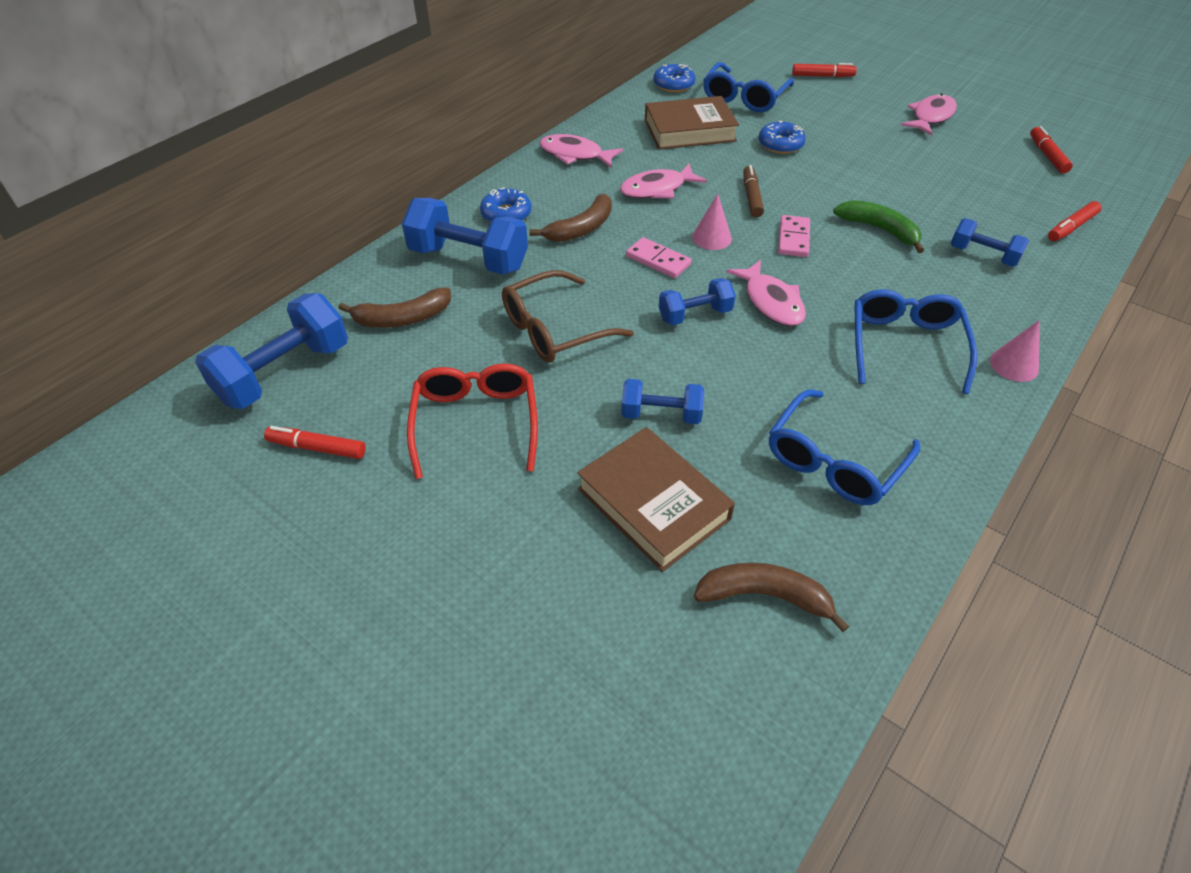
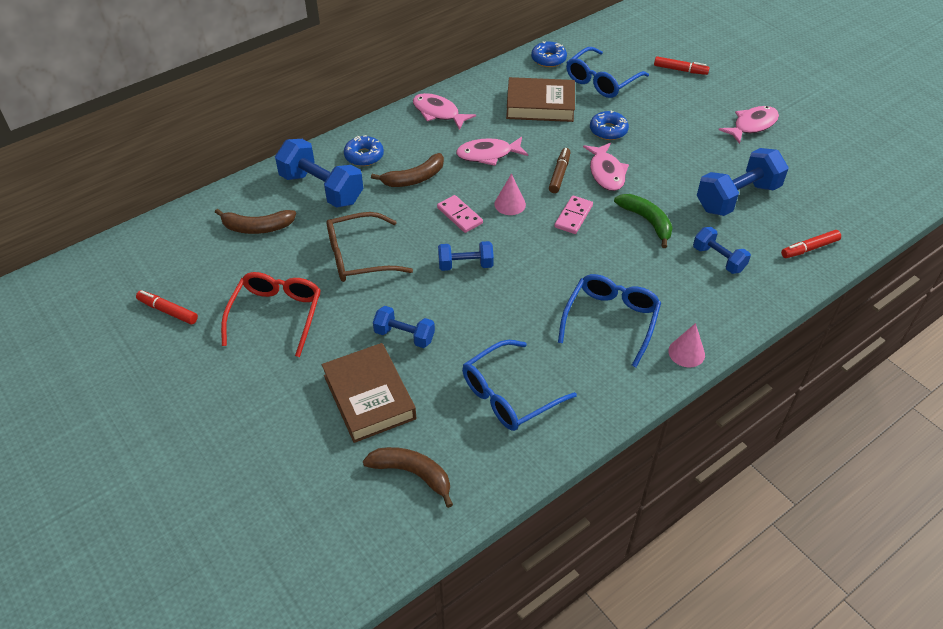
camera: 15 degrees right, 0 degrees up
blue dumbbell [195,293,348,409] -> blue dumbbell moved to [697,148,788,216]
pink fish [726,260,806,326] -> pink fish moved to [583,143,629,191]
red marker [1030,126,1073,174] -> none

